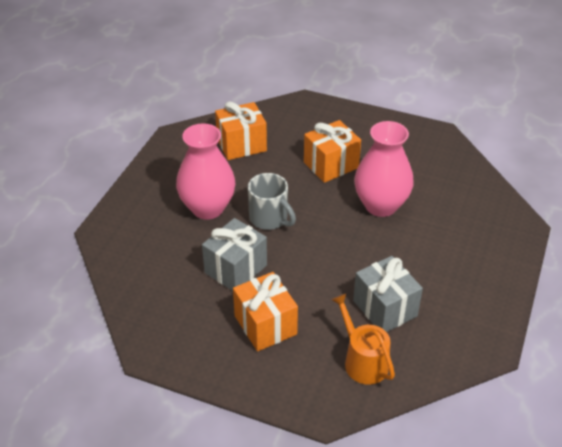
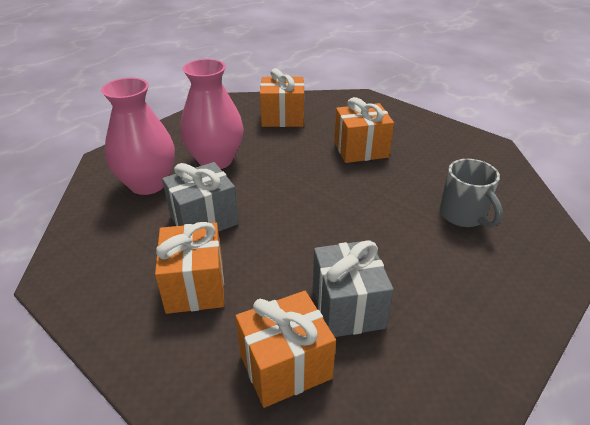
camera: 20 degrees right, 5 degrees down
grey mug [248,173,296,230] -> grey mug moved to [439,159,503,228]
orange watering can [332,294,395,385] -> orange gift [235,291,336,408]
pink vase [354,121,414,217] -> pink vase moved to [101,78,175,195]

